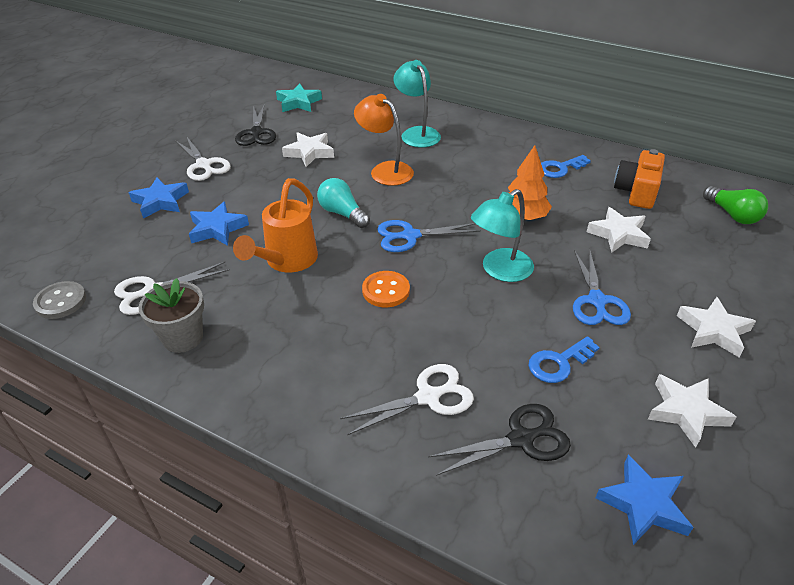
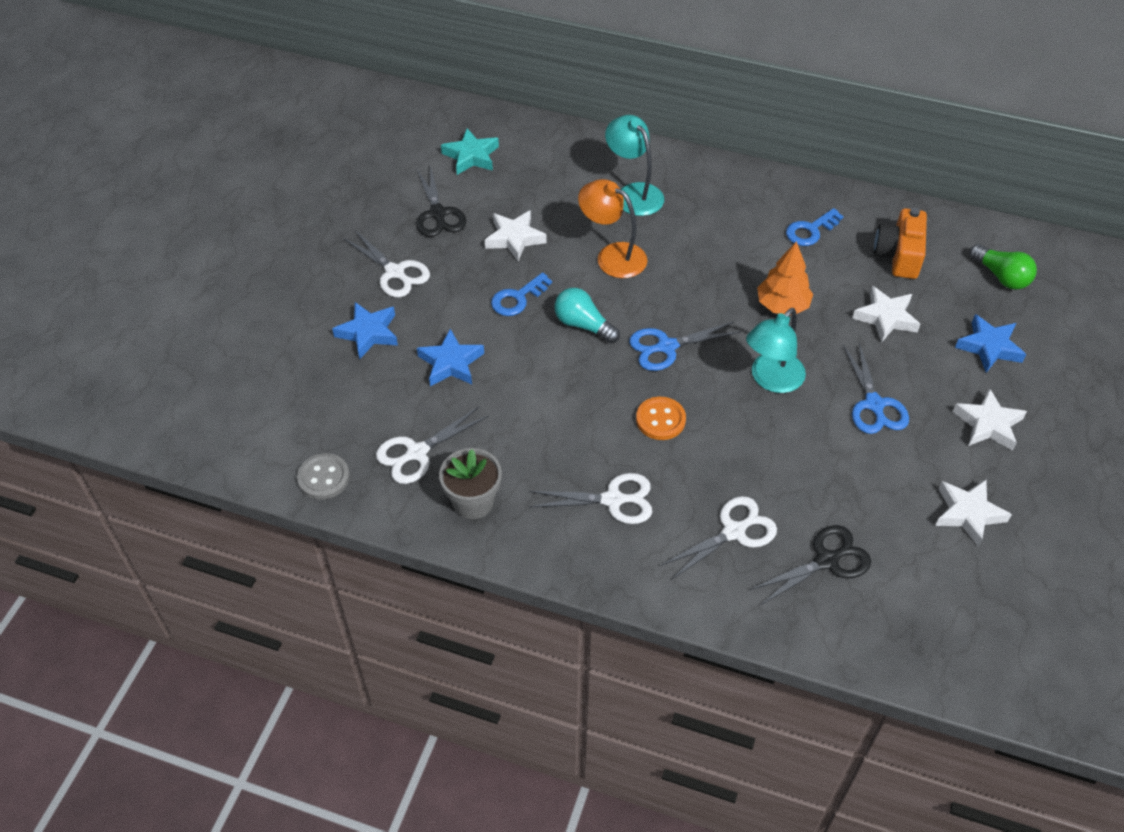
camera: 10 degrees left, 10 degrees up
orange watering can [233,178,318,272] -> none
blue key [528,336,600,383] -> blue key moved to [491,272,552,316]
blue star [596,455,693,545] -> blue star moved to [955,314,1026,373]
none -> white scissors [529,473,652,524]

